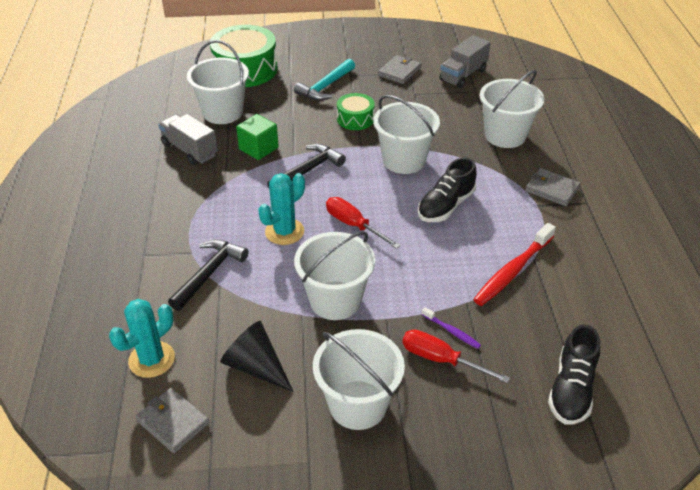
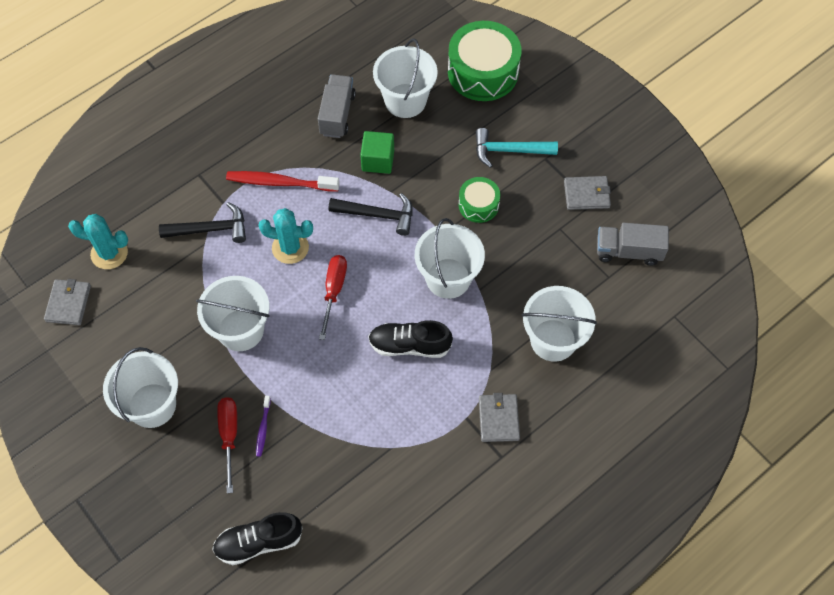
camera: 55 degrees right, 20 degrees up
black cone [220,321,294,392] -> none
red toothbrush [473,223,556,306] -> red toothbrush moved to [226,171,340,192]

